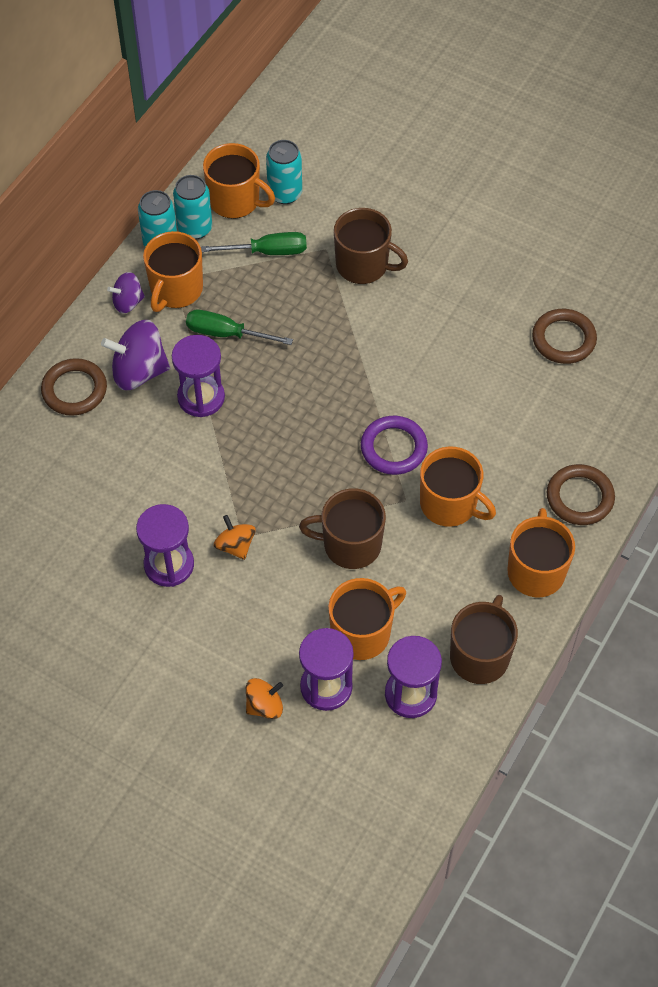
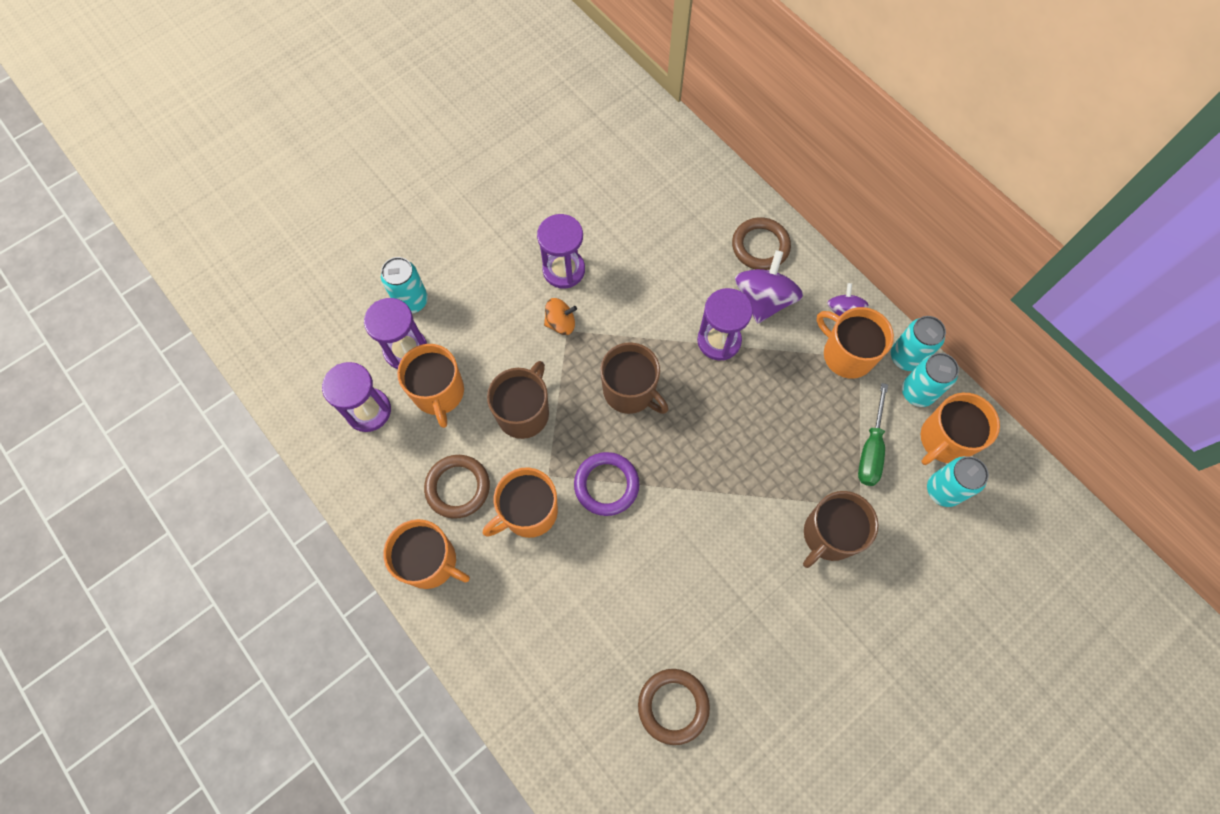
camera: 110 degrees right, 10 degrees up
green screwdriver [186,310,293,345] -> none
orange spinning top [246,678,283,719] -> turquoise can [381,257,428,314]
brown mug [450,595,518,684] -> brown mug moved to [600,342,669,414]
brown ring [547,464,615,525] -> brown ring moved to [424,455,490,519]

